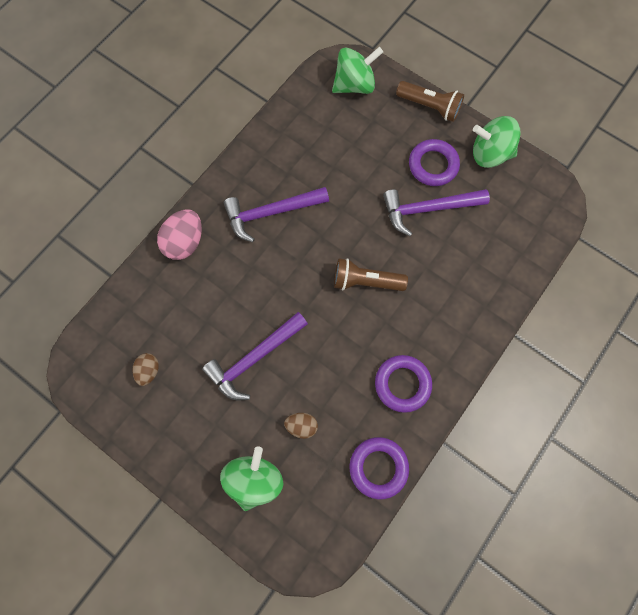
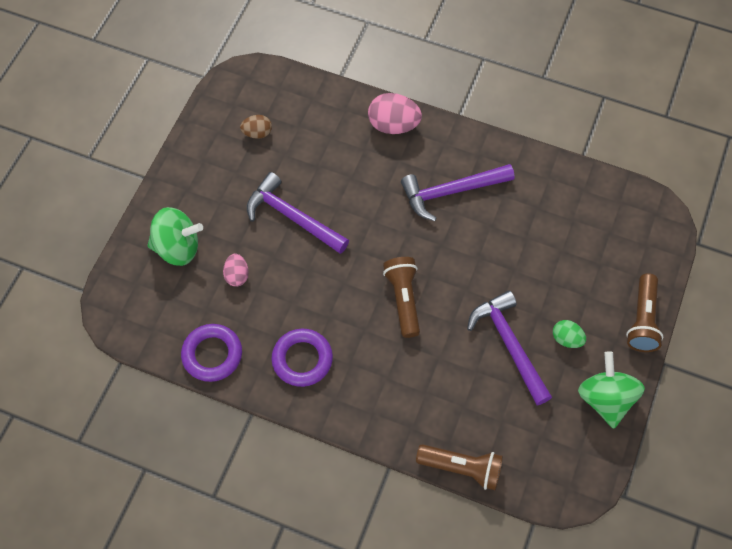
camera: 75 degrees right, 10 degrees down
purple hammer [224,187,329,242] -> purple hammer turned 75 degrees counterclockwise [401,164,515,221]
brown egg [284,413,318,439] -> pink egg [223,253,249,287]
green spinning top [332,47,383,94] -> none
purple ring [409,139,460,186] -> green egg [553,320,586,348]
none -> brown flashlight [416,444,503,490]

